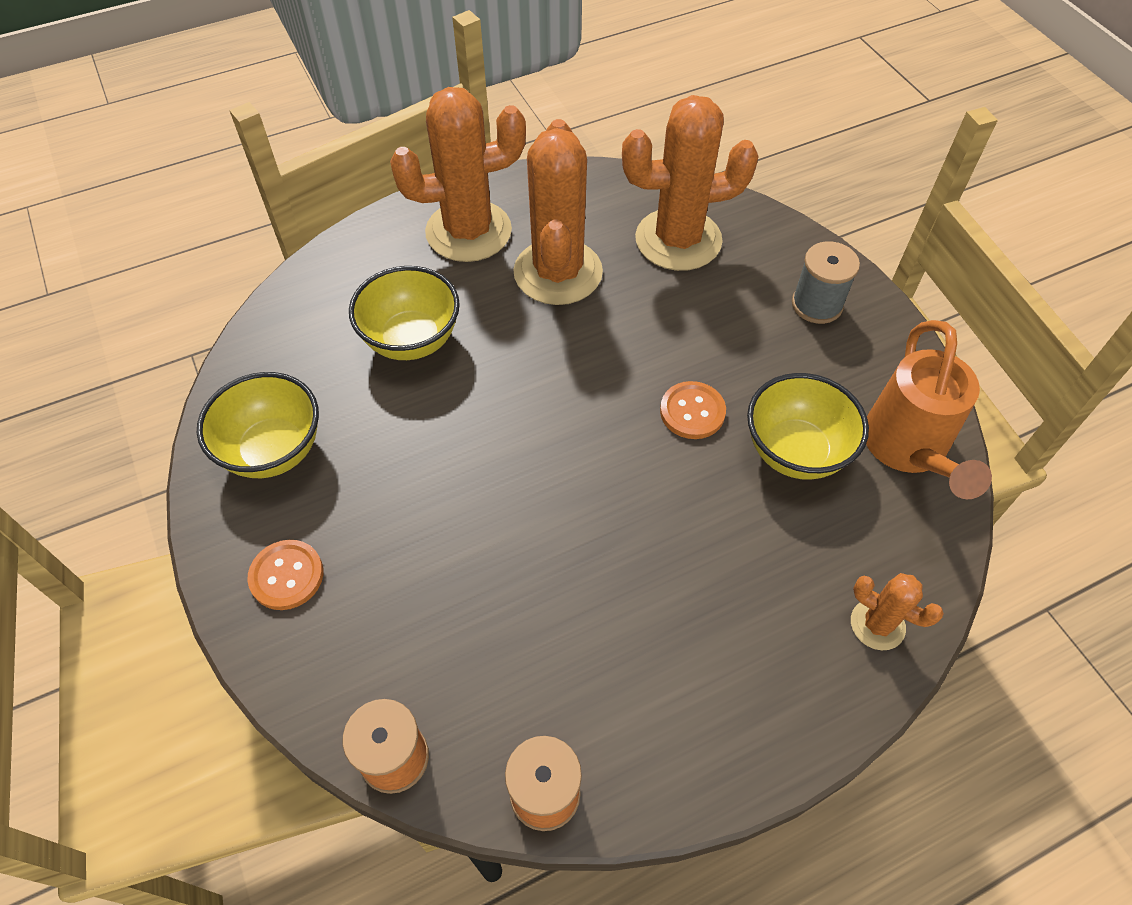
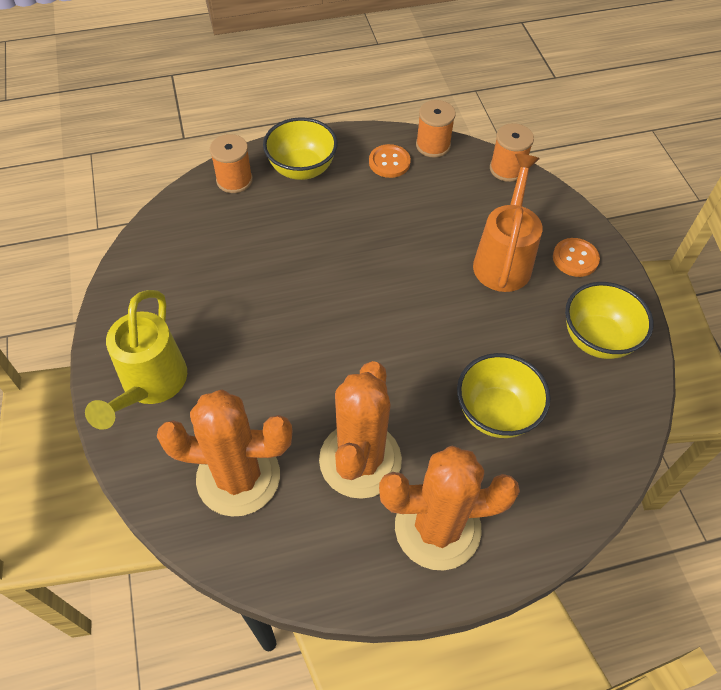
camera: 170 degrees left, 0 degrees up
orange button [660,381,726,439] -> orange button moved to [369,144,411,178]
yellow bowl [747,373,869,480] -> yellow bowl moved to [263,117,338,180]
grey spool [792,241,860,324] -> yellow watering can [85,290,187,430]
orange cactus [851,573,944,650] -> orange spool [210,134,253,193]
orange watering can [866,320,992,499] -> orange watering can moved to [473,154,542,292]

